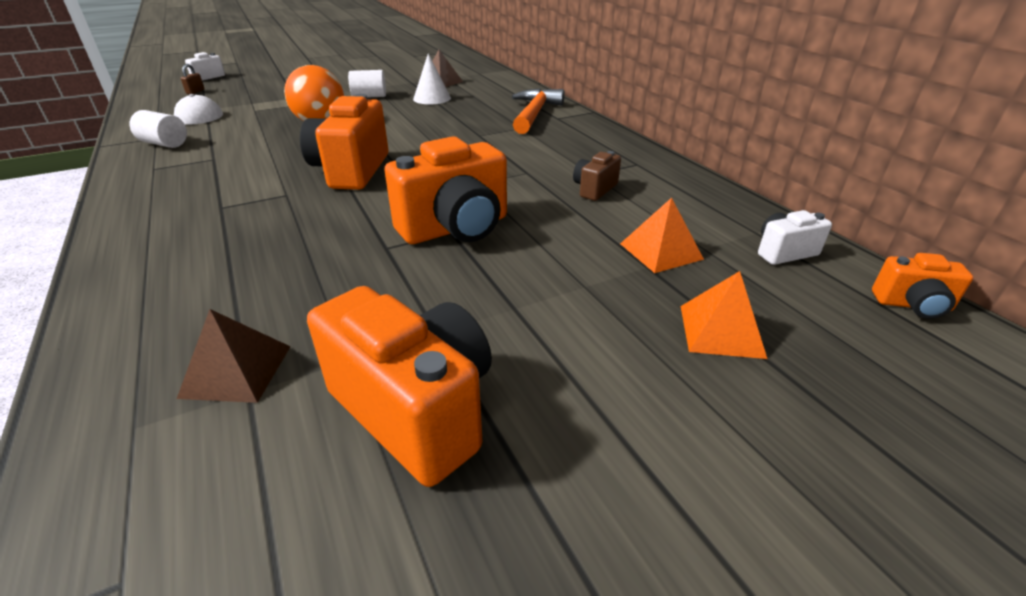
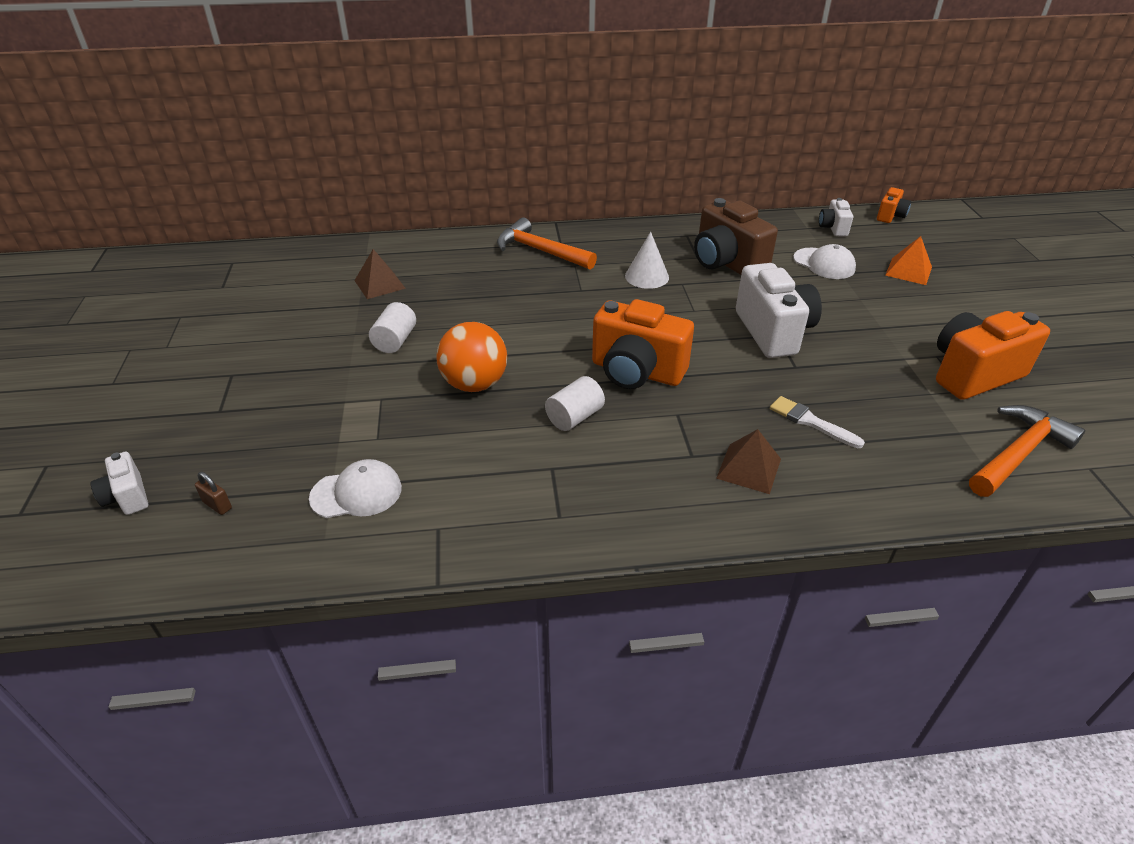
camera: 70 degrees left, 5 degrees up
white cylinder [130,110,187,148] -> white cylinder moved to [545,376,605,431]
brown pyramid [177,309,291,403] -> brown pyramid moved to [716,429,781,494]
orange camera [384,136,507,244] -> white camera [736,263,822,358]
white cone [413,54,451,104] -> white cone moved to [625,232,669,289]
brown camera [573,151,621,201] -> brown camera [694,198,778,275], size x1.99
orange pyramid [620,198,704,273] -> white cap [793,244,856,279]
none -> white brush [770,396,865,448]
none -> orange hammer [969,405,1085,497]

